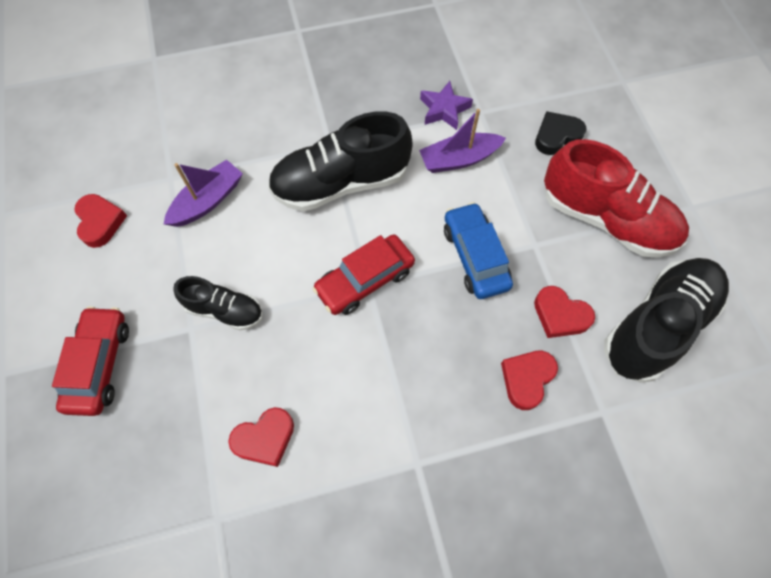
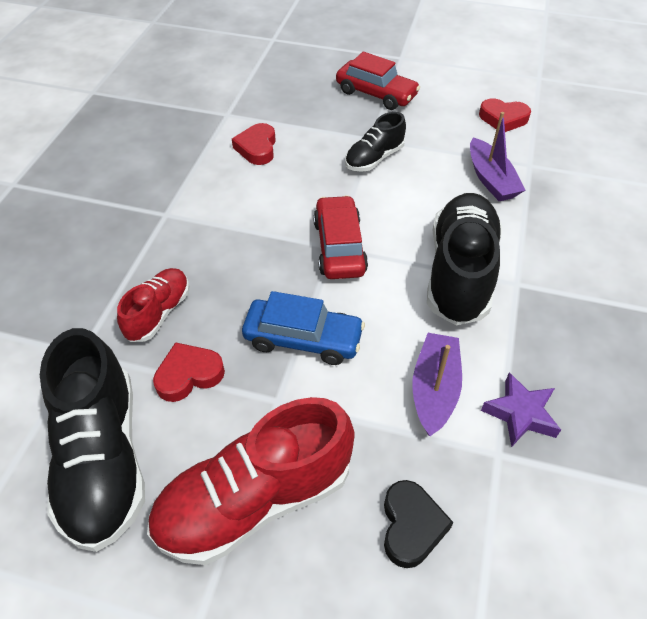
camera: 120 degrees right, 15 degrees down
red heart [501,351,558,410] -> red shoe [117,268,189,342]

